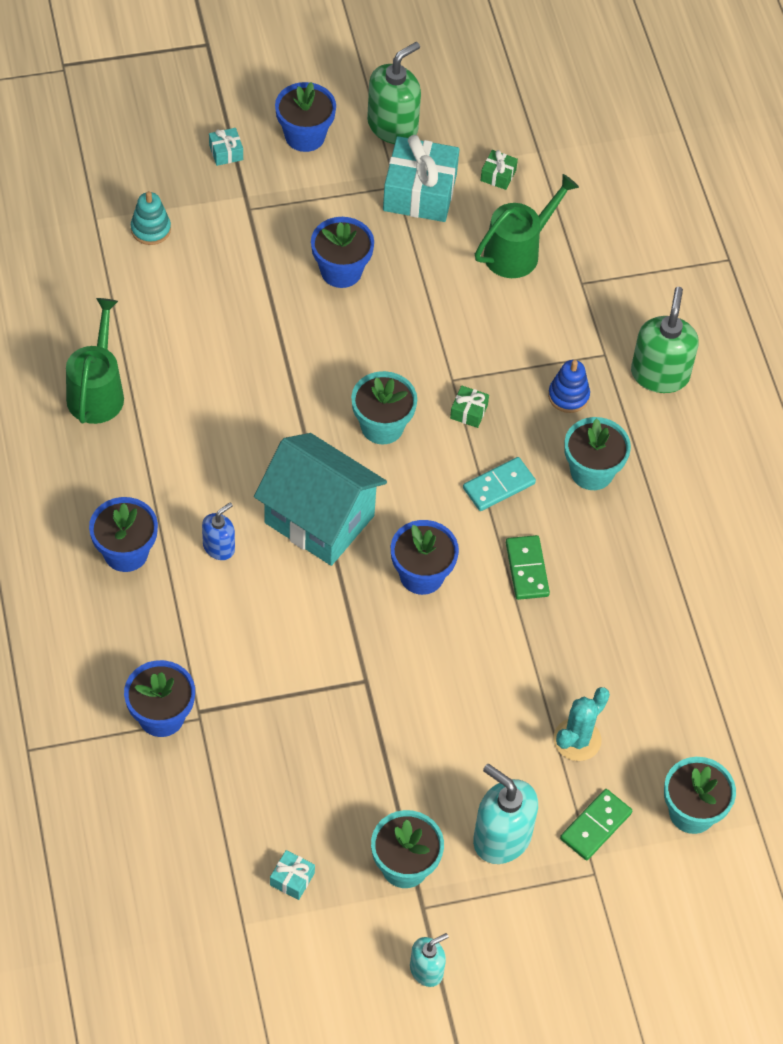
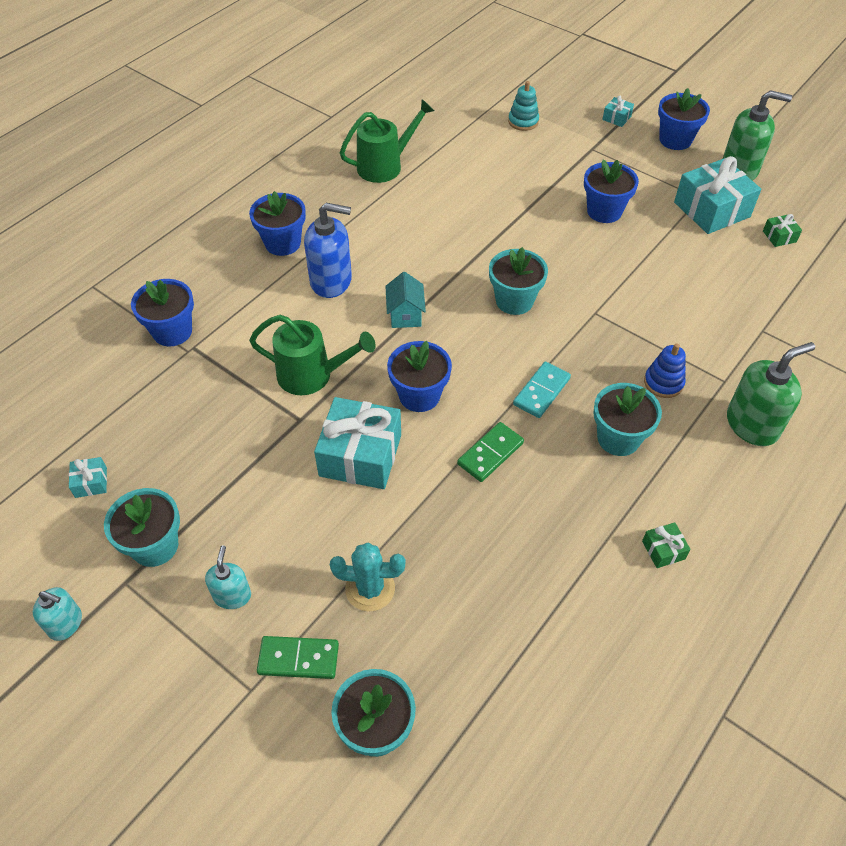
camera: 55 degrees right, 5 degrees down
blue soap dispenser [202,502,235,560] -> blue soap dispenser [304,203,352,298], size x1.76
turquoise house [254,433,387,566] -> turquoise house [385,272,426,328], size x0.46
green gift [450,385,489,428] -> green gift moved to [642,522,691,568]
turquoise domino [463,457,536,511] -> turquoise domino turned 75 degrees counterclockwise [513,362,571,418]
turquoise soap dispenser [473,764,538,864] -> turquoise soap dispenser [205,545,251,609], size x0.57
green watering can [475,174,579,278] -> green watering can moved to [249,315,376,395]
none -> turquoise gift [314,397,401,489]

